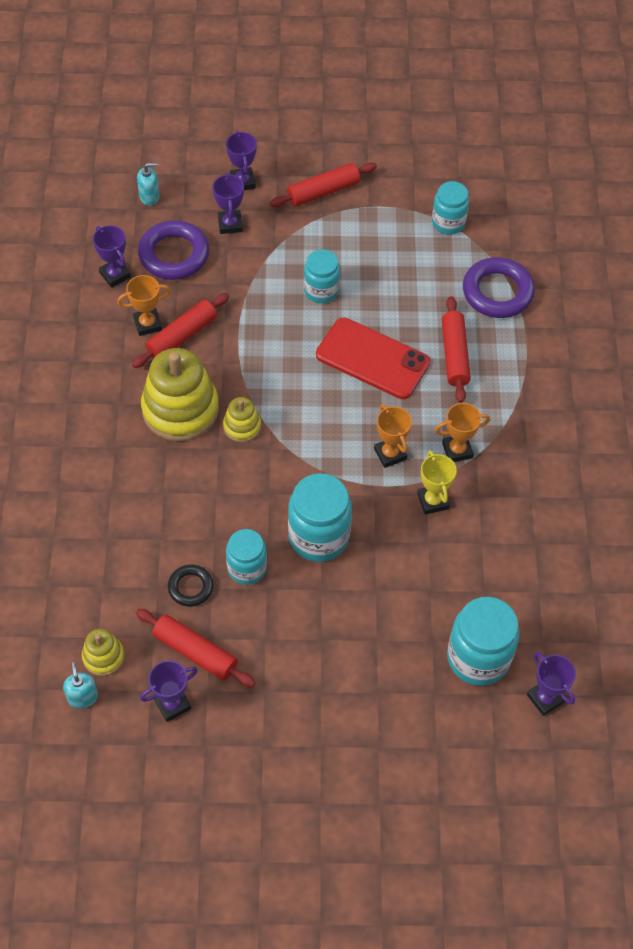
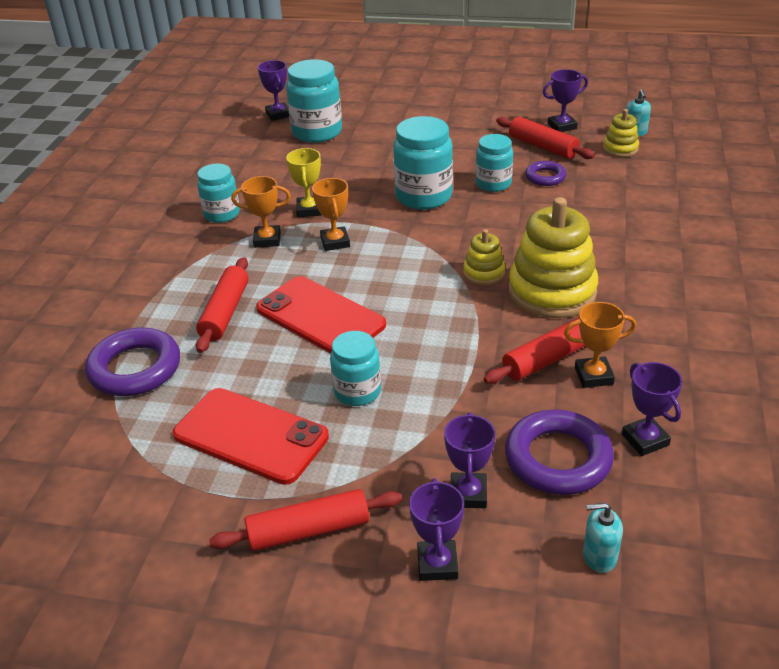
camera: 165 degrees left, 20 degrees down
black ring [168,565,213,607] -> purple ring [525,161,567,186]
turquoise jar [432,181,469,235] -> turquoise jar moved to [197,164,240,223]
none -> red phone [173,388,329,485]

